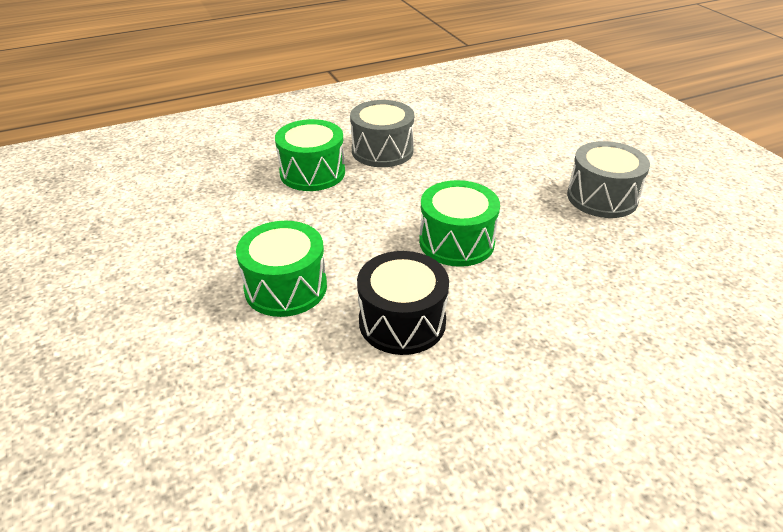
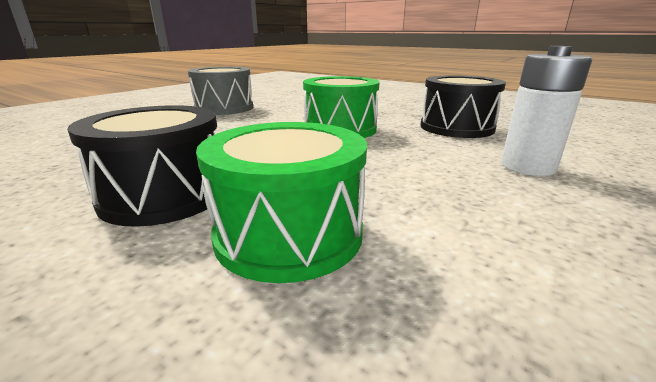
camera: 120 degrees left, 15 degrees down
green drum [236,221,327,317] -> white battery [501,46,592,176]
grey drum [350,100,414,167] -> black drum [67,105,217,227]

